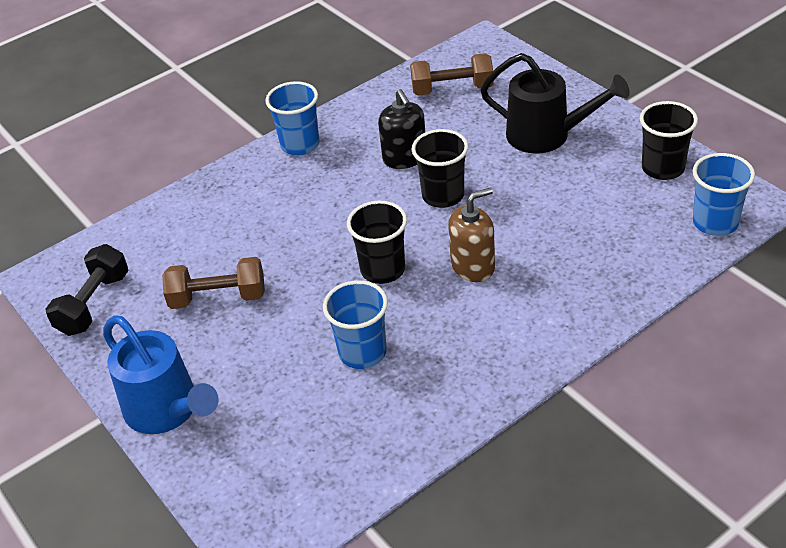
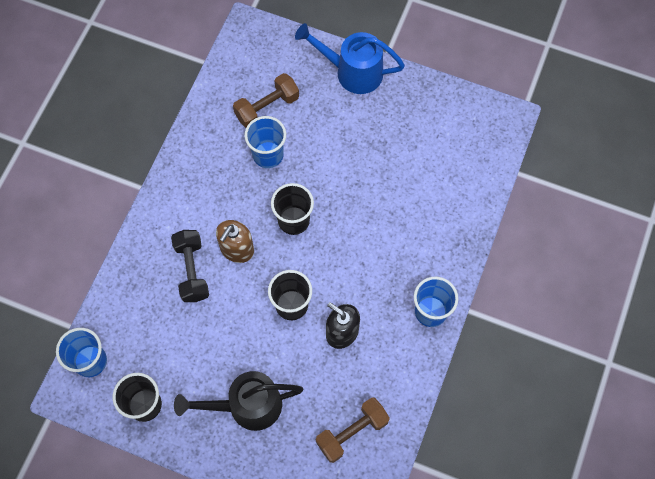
camera: 145 degrees right, 25 degrees up
black dumbbell [45,244,129,336] -> black dumbbell moved to [171,230,209,302]
brown dumbbell [162,257,265,309] -> brown dumbbell moved to [233,73,299,128]

